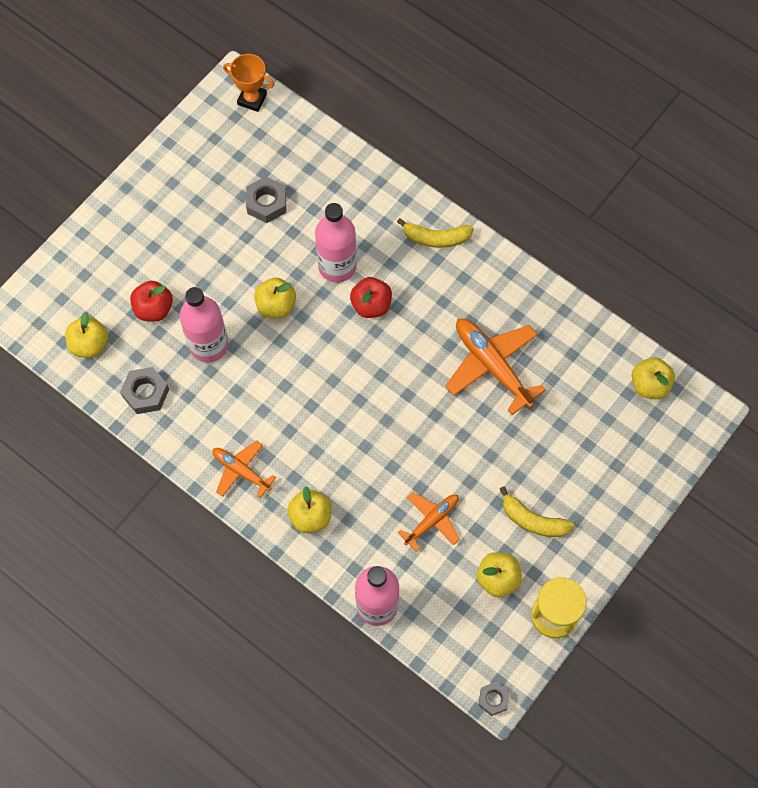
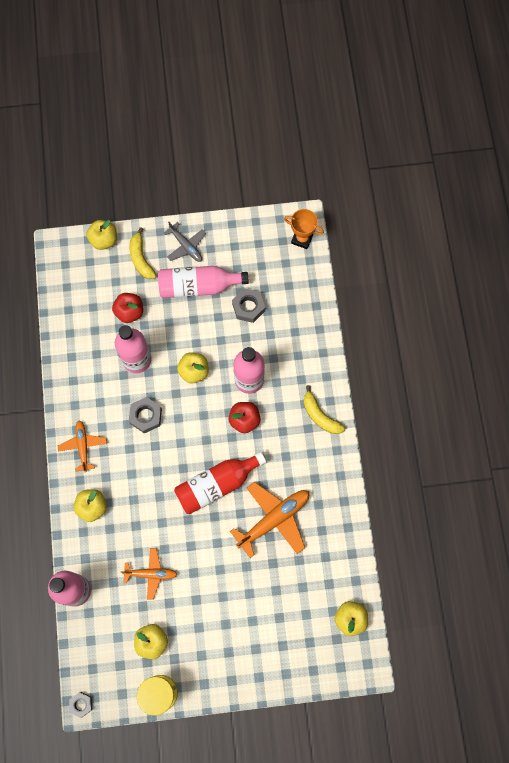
camera: 45 degrees right, 5 degrees up
yellow apple [65,312,108,358] -> yellow apple moved to [86,220,117,250]
grey nut [120,367,169,414] -> grey nut moved to [129,397,162,433]
orange trophy [223,54,275,112] -> orange trophy turned 45 degrees counterclockwise [284,209,324,249]
orange plane [445,318,546,415] -> orange plane turned 45 degrees clockwise [230,482,309,558]
yellow banana [500,486,574,537] -> yellow banana moved to [130,227,156,279]
none -> pink bottle [158,266,249,298]
none -> grey plane [164,222,206,262]
none -> red bottle [174,452,266,514]

